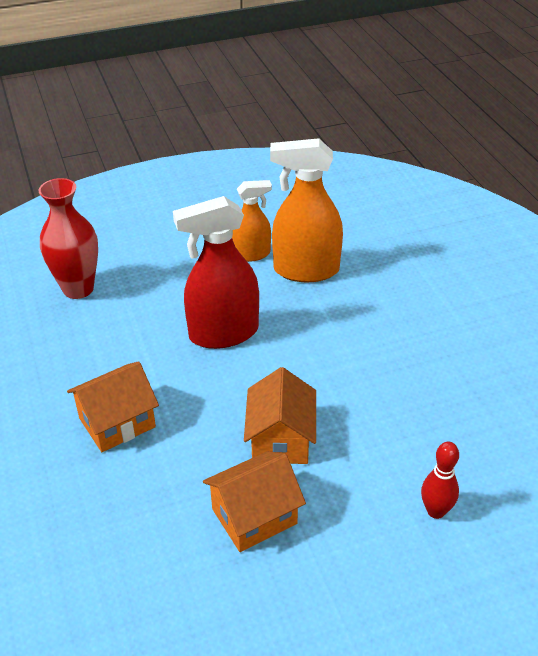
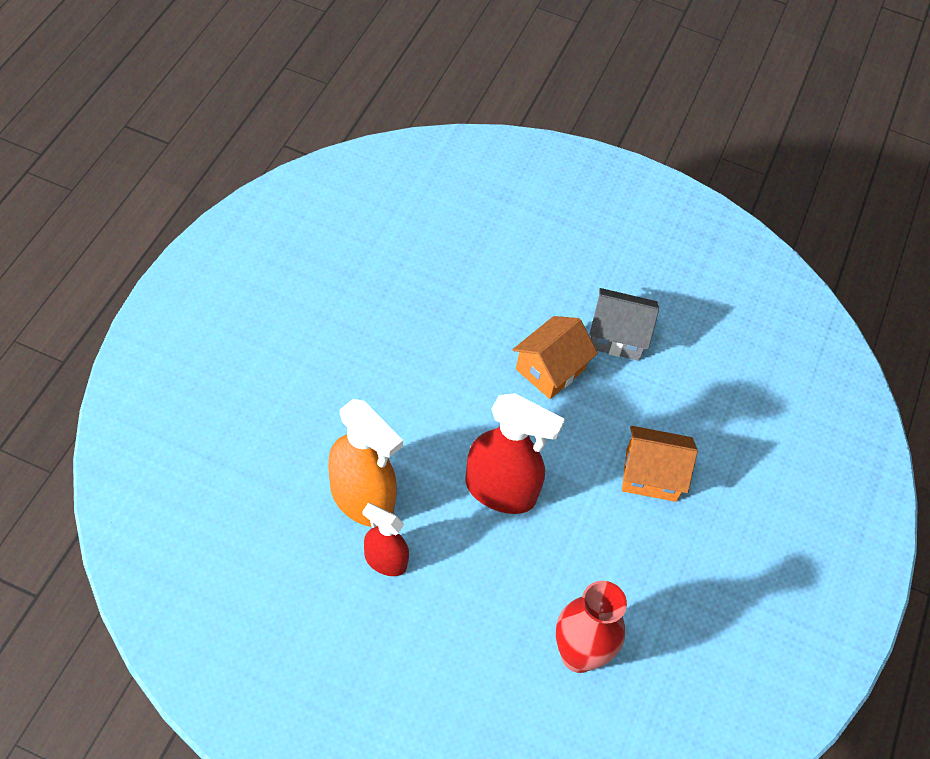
camera: 145 degrees left, 15 degrees up
orange house [203,451,306,552] -> grey house [590,288,659,361]
orange spray bottle [232,180,272,262] -> red spray bottle [362,503,409,576]
red bowling pin [421,442,459,519] -> none

